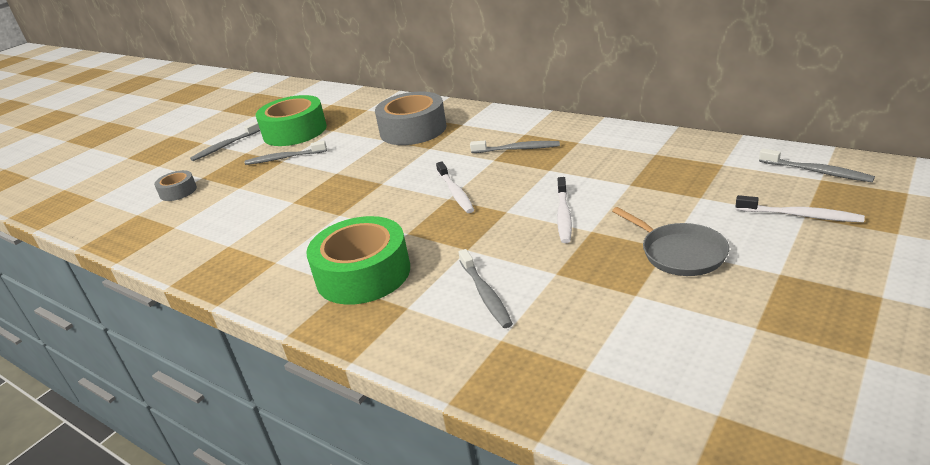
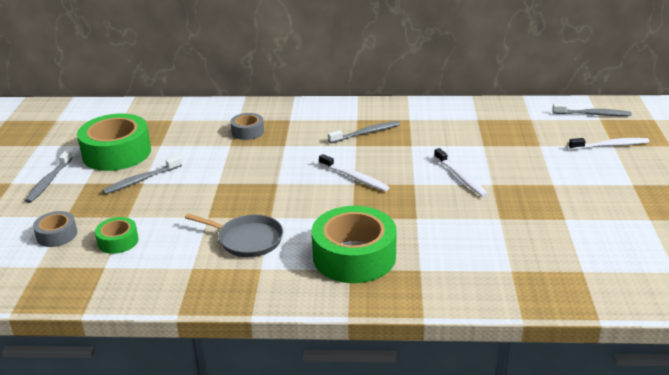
camera: 35 degrees left, 0 degrees up
grey tape [375,92,447,145] -> grey tape [231,113,264,140], size x0.50
grey toothbrush [459,249,513,328] -> none
grey pan [612,207,729,276] -> grey pan moved to [185,213,283,257]
none -> green tape [95,217,138,254]

